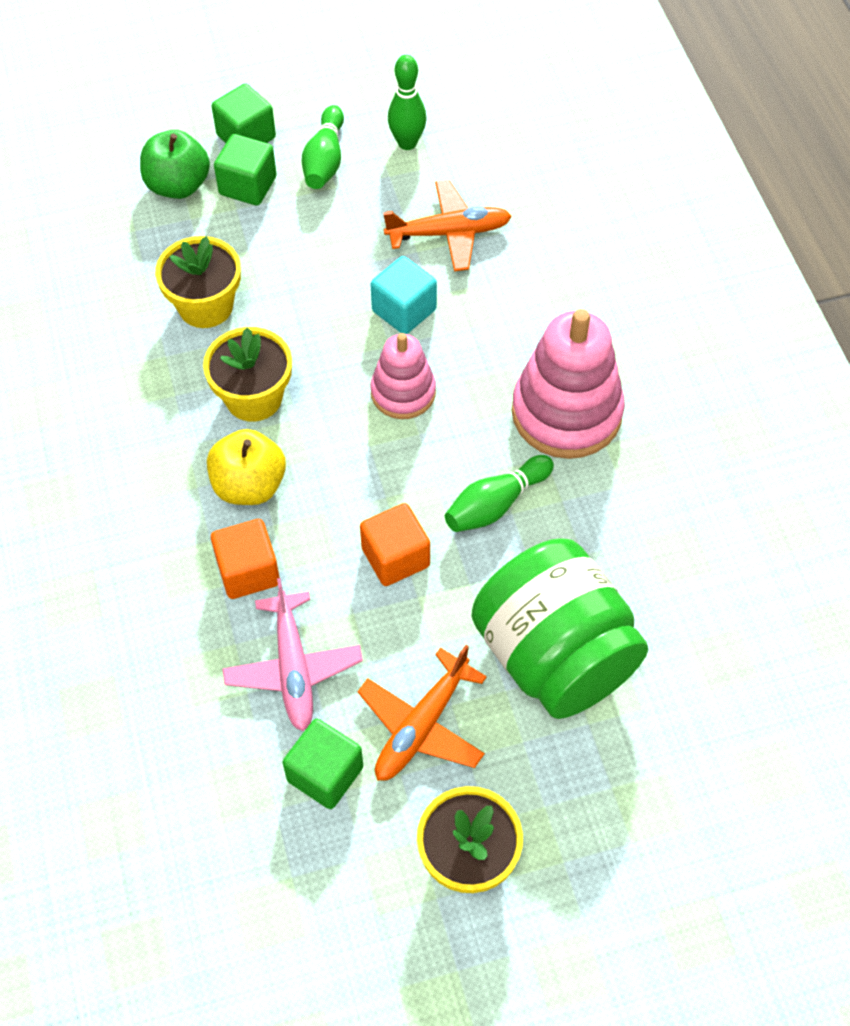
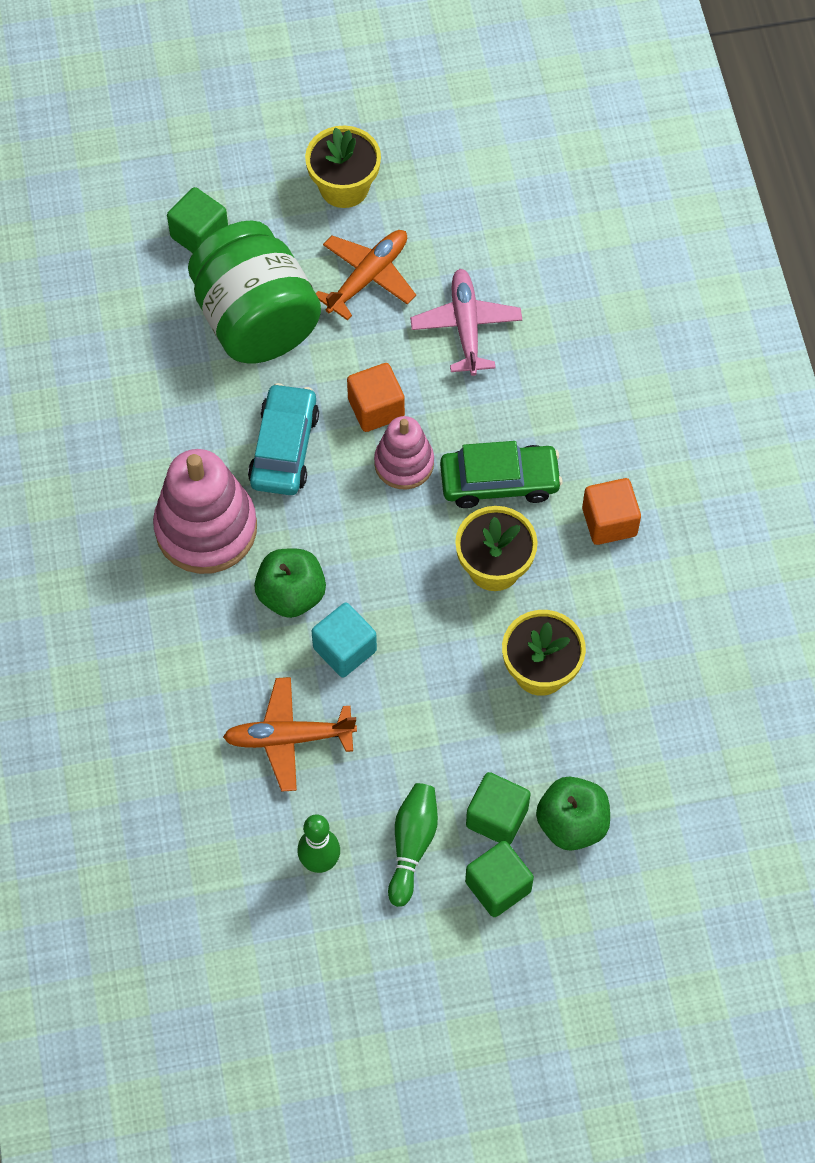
camera: 175 degrees left, 5 degrees up
yellow apple [207,429,286,505] -> green car [440,441,563,508]
orange cube [211,519,280,599] -> orange cube moved to [582,478,641,545]
green cube [283,719,363,809] -> green cube moved to [167,187,228,253]
pink stacking toy [371,333,436,419] -> pink stacking toy moved to [374,416,434,489]
green bowling pin [445,455,554,532] -> turquoise car [248,383,319,495]
none -> green apple [254,549,326,618]

